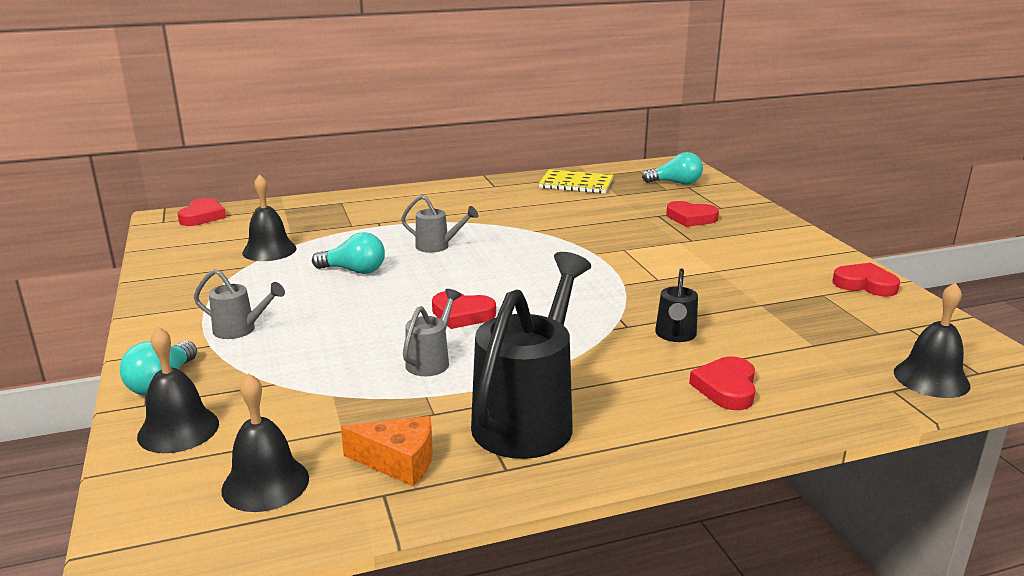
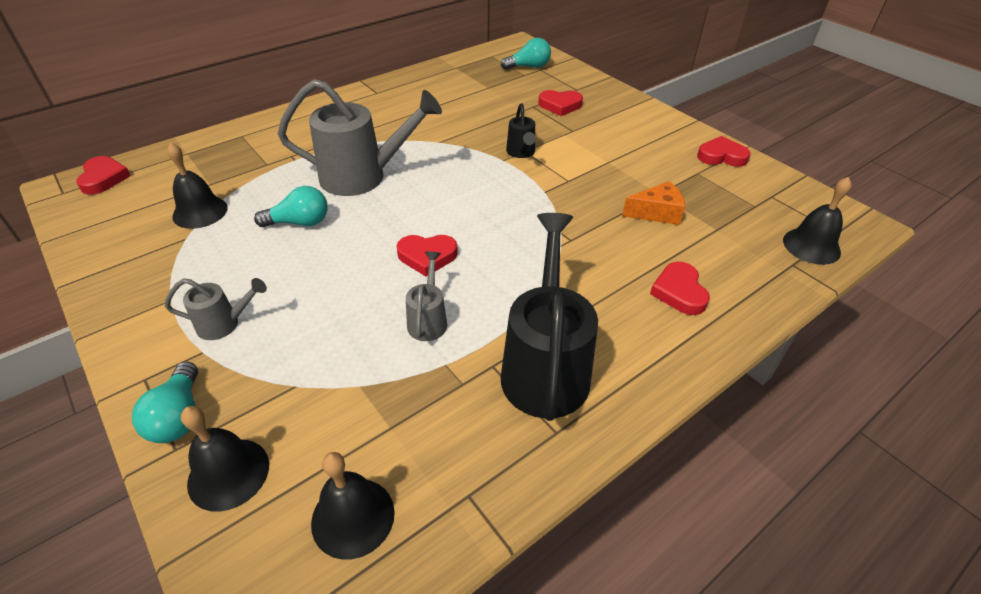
camera: 20 degrees left, 20 degrees up
orange cheese [341,416,433,487] -> orange cheese moved to [622,181,685,225]
grey watering can [401,195,478,253] -> grey watering can [278,79,442,196], size x2.06
yellow notebook [539,169,613,194] -> none
black watering can [655,268,698,342] -> black watering can moved to [506,103,536,158]

